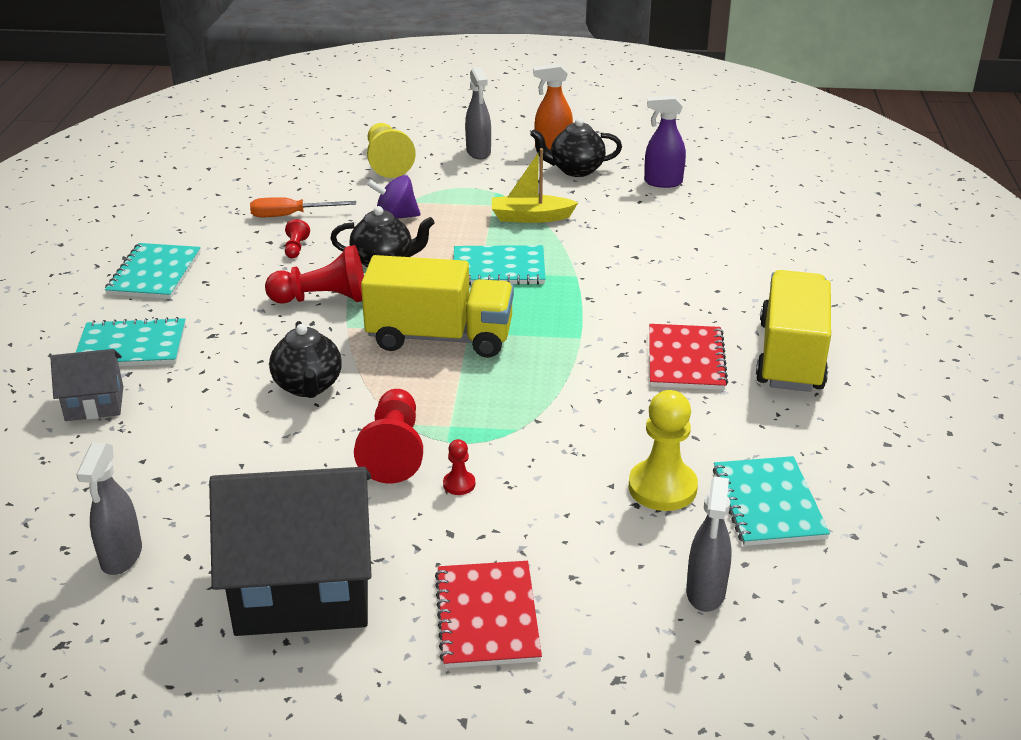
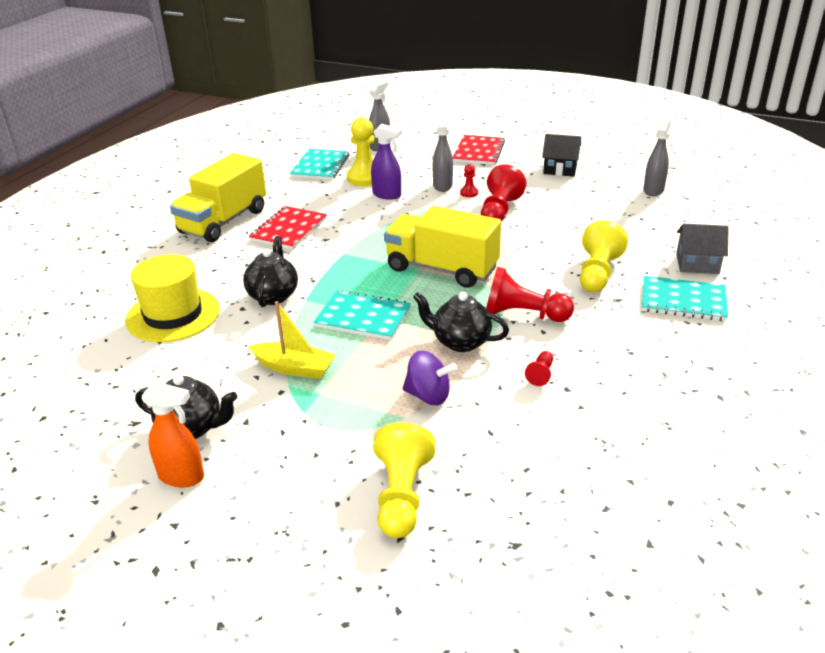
camera: 160 degrees left, 0 degrees up
turquoise notebook [105,243,201,299] -> none
black house [209,467,371,636] -> black house [542,134,581,177], size x0.50
orange screwdriver [250,197,356,217] -> none
black teapot [269,321,342,398] -> black teapot moved to [243,236,298,307]
grey spray bottle [465,67,491,159] -> grey spray bottle moved to [433,113,453,192]
purple spray bottle [644,95,686,188] -> purple spray bottle moved to [371,124,402,200]
none -> yellow hat [125,254,220,342]
none -> yellow pawn [580,220,628,292]

